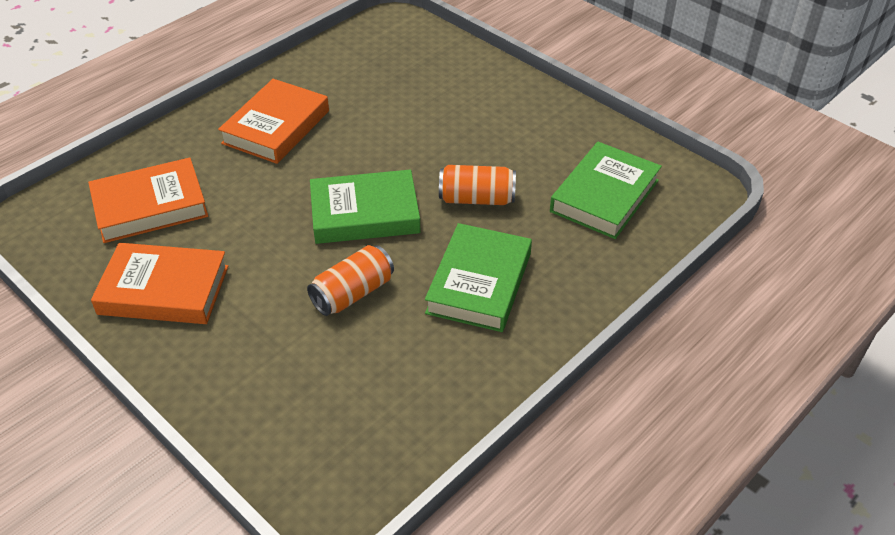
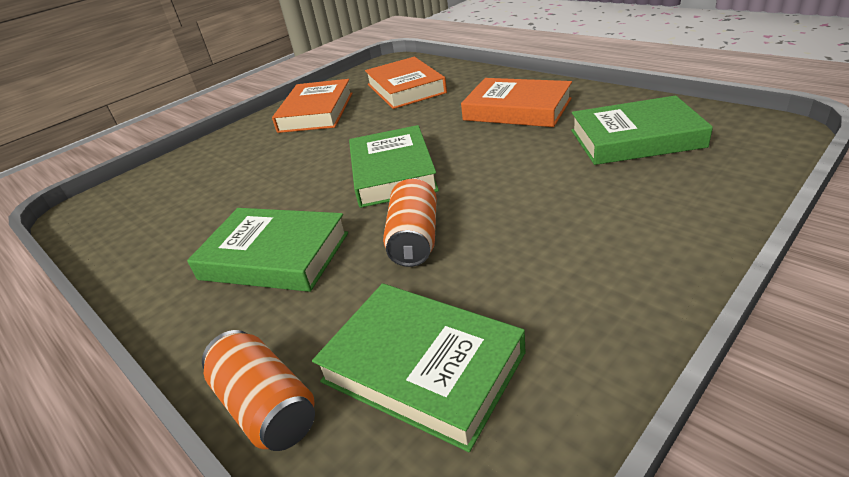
camera: 95 degrees right, 10 degrees down
orange can [307,245,394,316] -> orange can moved to [202,330,315,451]
none -> green book [571,95,713,165]

